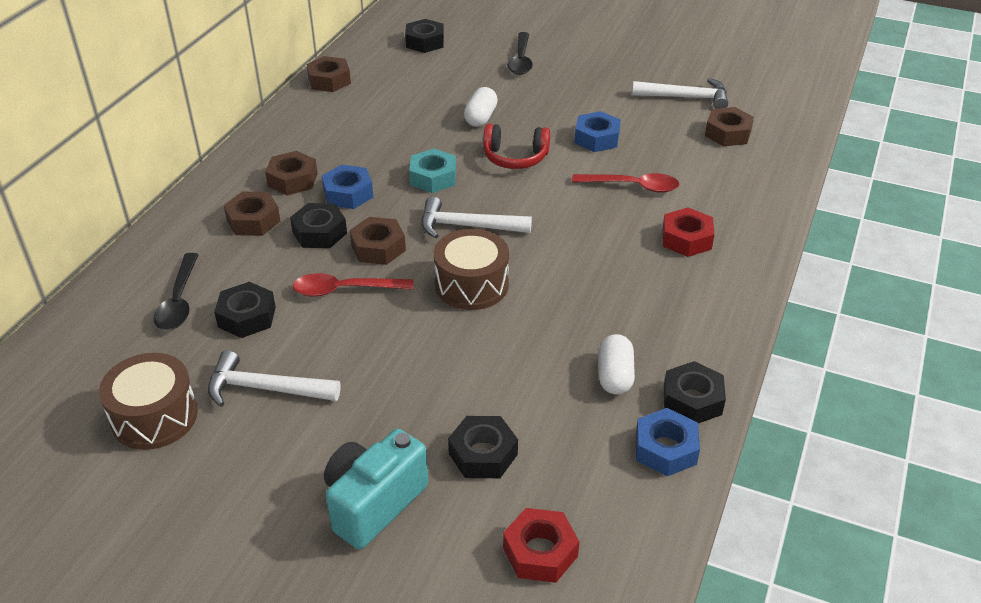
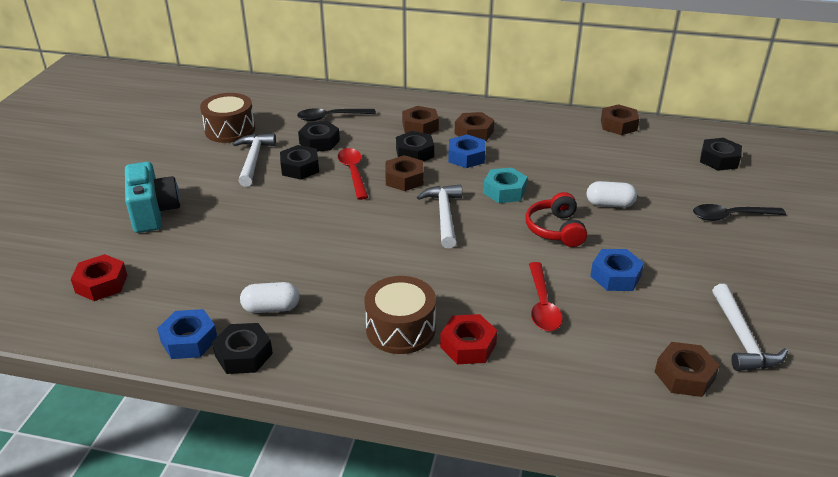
camera: 80 degrees right, 5 degrees down
turquoise camera [324,429,428,549] -> turquoise camera turned 45 degrees clockwise [125,162,180,233]
brown drum [434,229,509,310] -> brown drum moved to [364,276,436,354]
black nut [448,416,518,478] -> black nut moved to [280,145,319,180]

